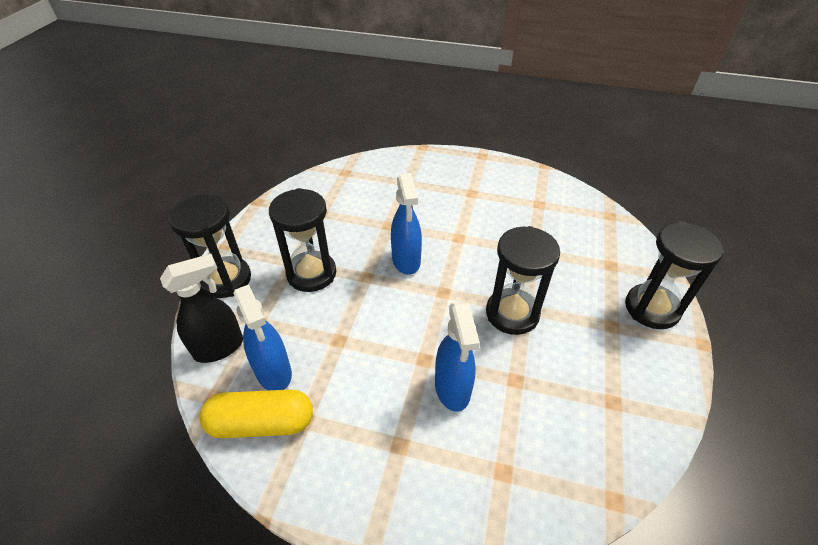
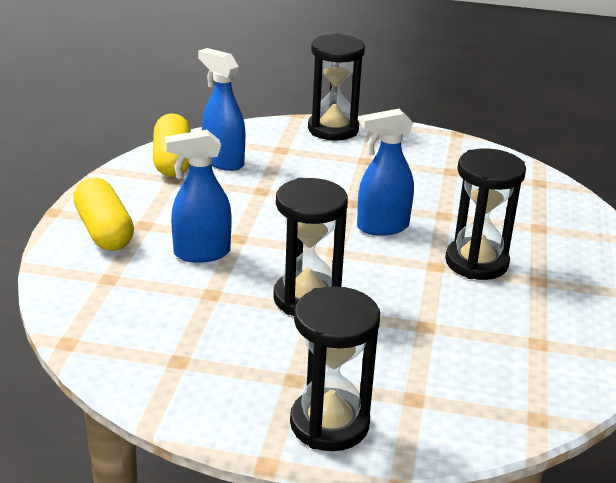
camera: 85 degrees right, 15 degrees down
black spray bottle [160,254,243,363] -> none
blue spray bottle [233,284,292,390] -> blue spray bottle turned 75 degrees clockwise [198,48,245,171]
black hourglass [269,188,336,292] -> black hourglass moved to [445,148,526,280]
none -> yellow capsule [73,178,134,251]

